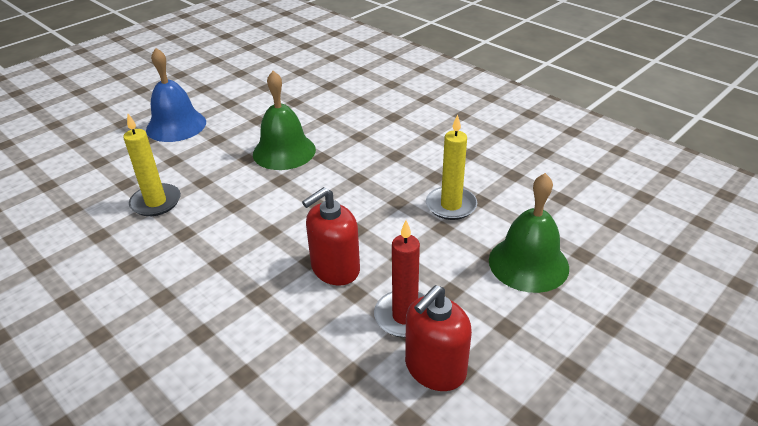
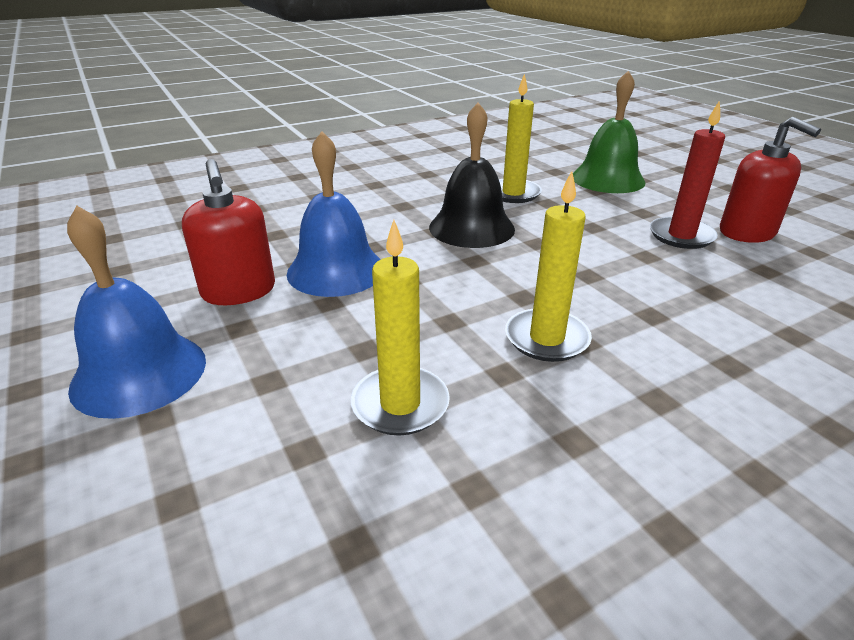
camera: 75 degrees left, 5 degrees down
green bell [253,71,316,170] -> blue bell [287,131,381,297]
red soap dispenser [302,187,360,286] -> red soap dispenser moved to [182,159,275,305]
none -> black bell [429,102,515,248]
none -> yellow candle [505,171,592,362]

